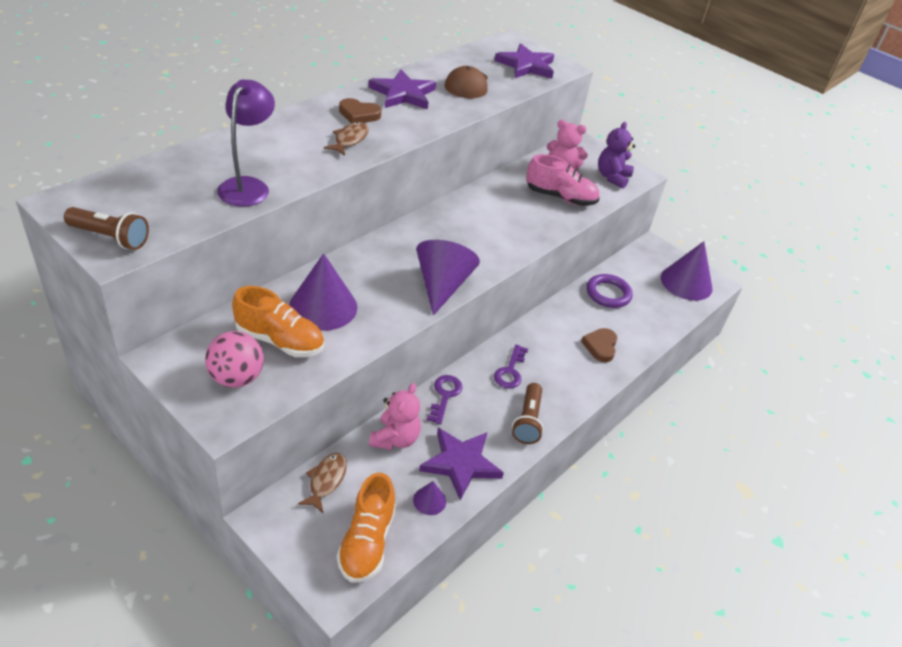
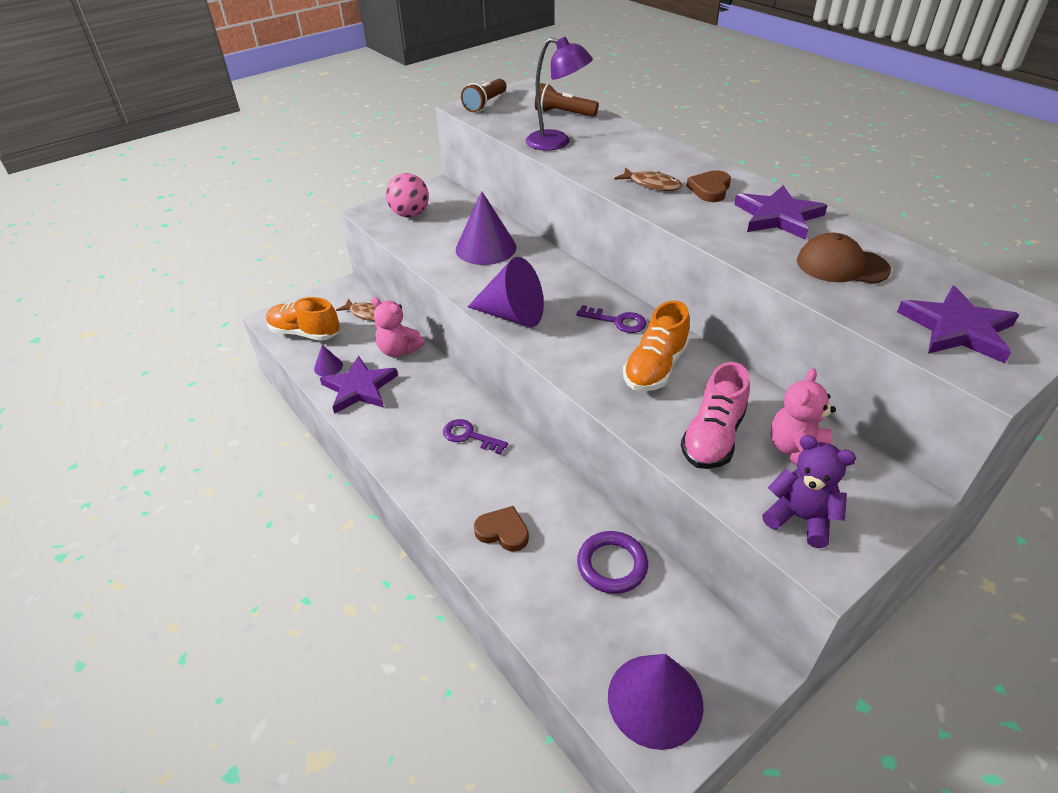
camera: 105 degrees right, 0 degrees up
orange shoe [232,286,324,357] -> orange shoe moved to [623,301,690,391]
purple key [427,375,463,424] -> purple key moved to [576,305,647,333]
brown flashlight [512,383,544,444] -> brown flashlight moved to [535,83,599,117]

